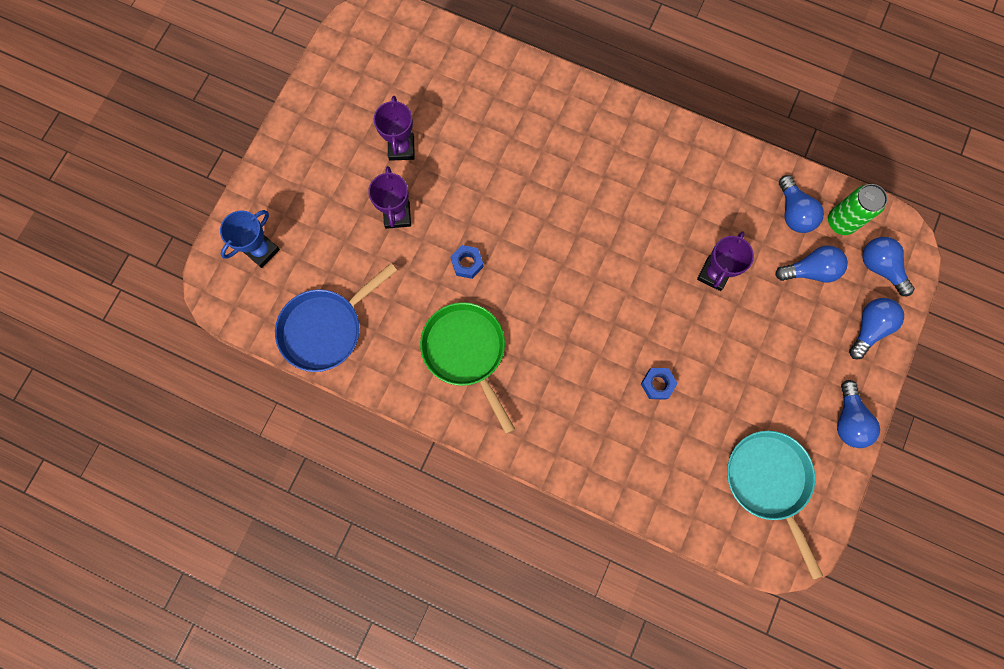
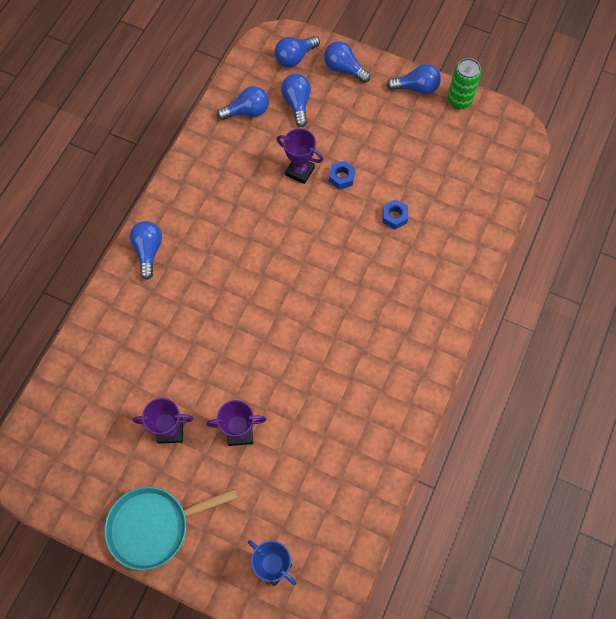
camera: 90 degrees left, 10 degrees down
blue pan [275,263,397,372] -> none
green pan [420,302,515,434] -> none
blue nut [451,245,484,279] -> blue nut moved to [329,161,355,190]
turquoise pan [727,431,823,579] -> turquoise pan moved to [104,486,238,570]
green can [828,184,888,235] -> green can moved to [448,58,481,109]
none -> blue light bulb [130,221,162,280]

